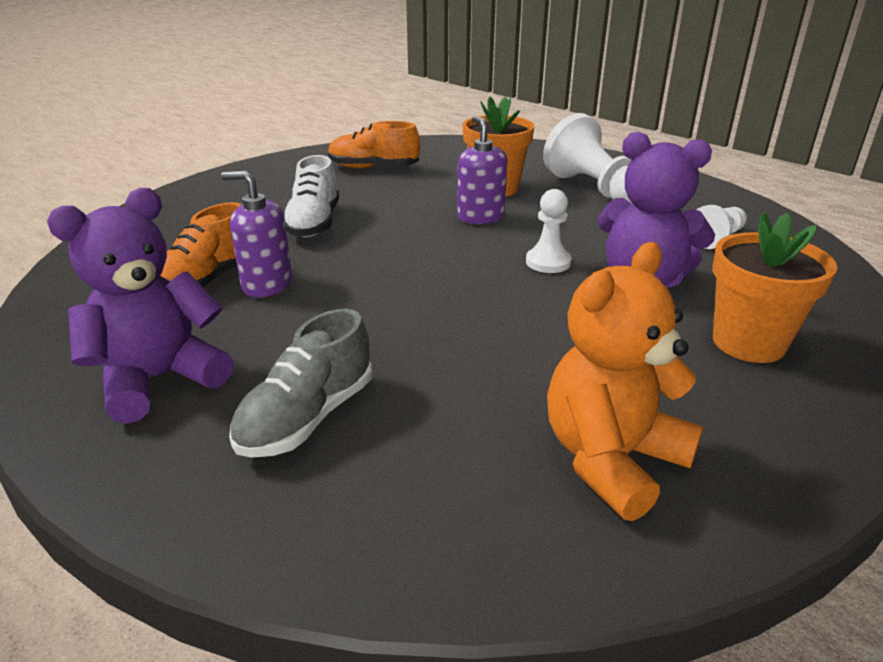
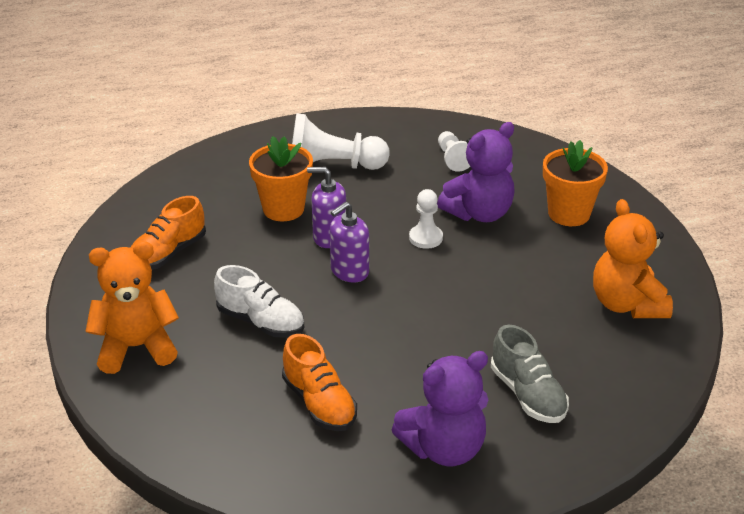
camera: 60 degrees left, 5 degrees up
purple teddy bear [47,188,234,424] -> purple teddy bear turned 105 degrees counterclockwise [392,351,488,466]
purple soap dispenser [221,171,292,297] -> purple soap dispenser moved to [330,202,369,283]
none -> orange teddy bear [85,242,179,374]

